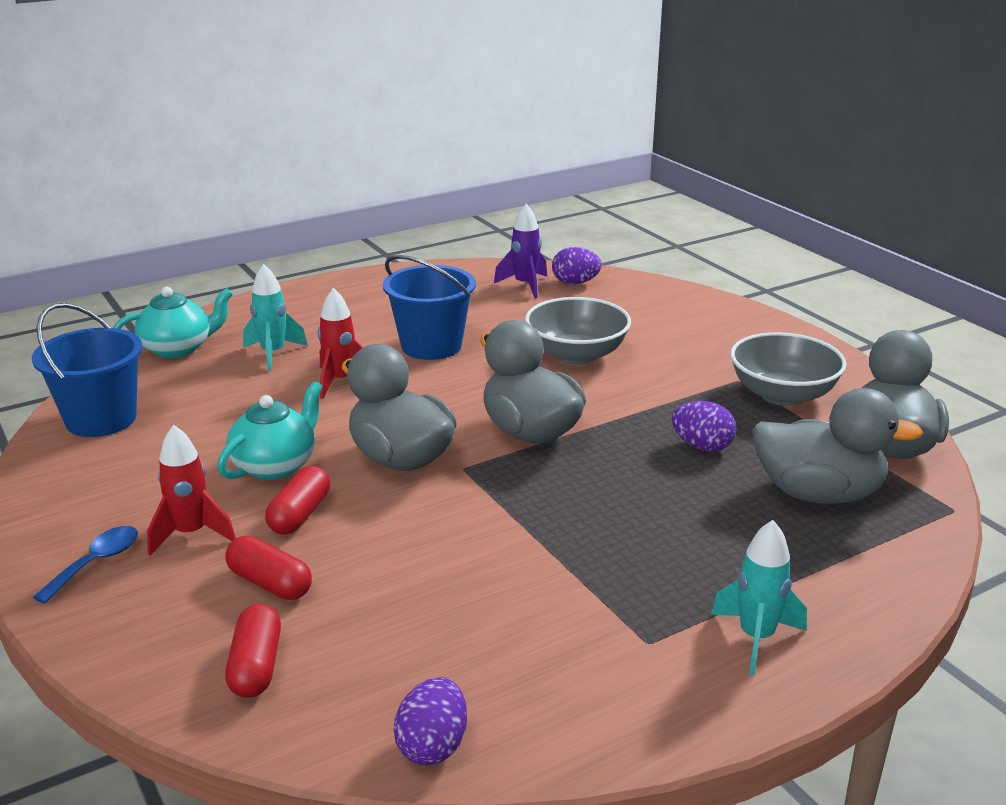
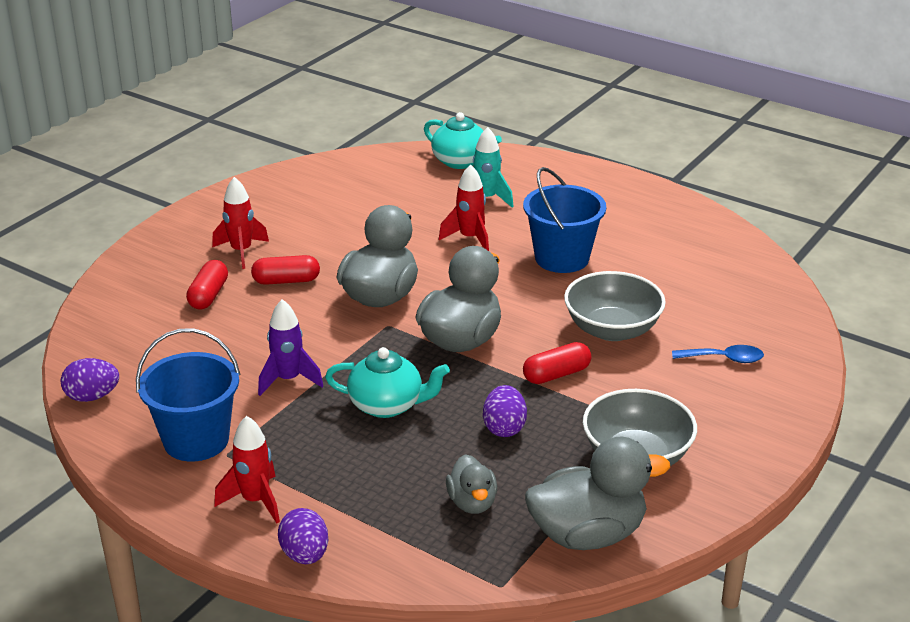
camera: 65 degrees right, 5 degrees up
blue bucket [32,303,143,437] -> blue bucket moved to [136,328,241,461]
blue spoon [33,526,138,604] -> blue spoon moved to [672,345,764,363]
turquoise teapot [217,381,323,480] -> turquoise teapot moved to [325,347,450,418]
red capsule [225,604,281,698] -> red capsule moved to [523,342,591,384]
purple rocket [494,204,547,298] -> purple rocket moved to [258,299,323,396]
purple egg [552,247,602,284] -> purple egg moved to [278,508,328,564]
turquoise rocket [711,520,807,675] -> red rocket [214,416,280,523]
grey duck [752,388,923,504] -> grey duck [446,454,497,514], size x0.55

